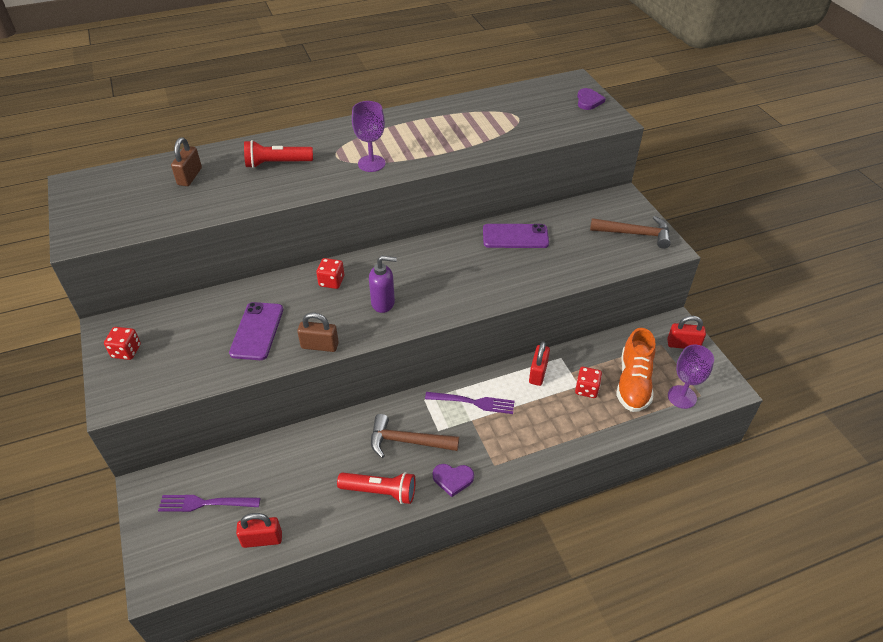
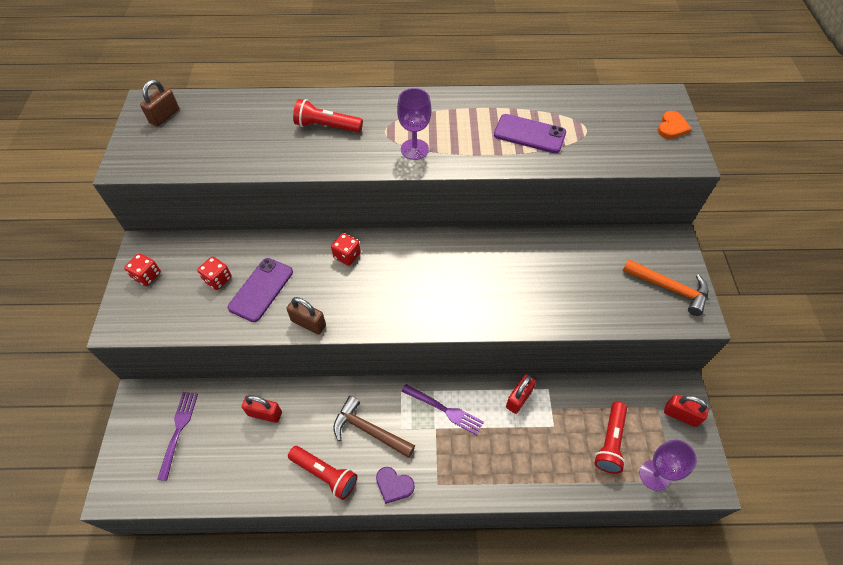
camera: 20 degrees right, 10 degrees up
purple fork [158,495,260,512] -> purple fork turned 75 degrees clockwise [157,392,198,481]
brown padlock [171,137,202,186] -> brown padlock moved to [140,80,179,127]
red padlock [236,513,282,548] -> red padlock moved to [242,395,282,423]
purple soap dispenser [369,256,397,313] -> none
purple phone [483,224,549,248] -> purple phone moved to [494,114,566,153]
red dice [575,367,602,398] -> red dice moved to [197,256,232,290]
purple heart [577,88,606,110] -> orange heart [658,111,692,139]
brown hammer [590,216,671,249] -> orange hammer [622,259,708,316]
orange shoe [616,328,656,412] -> red flashlight [595,402,627,474]

